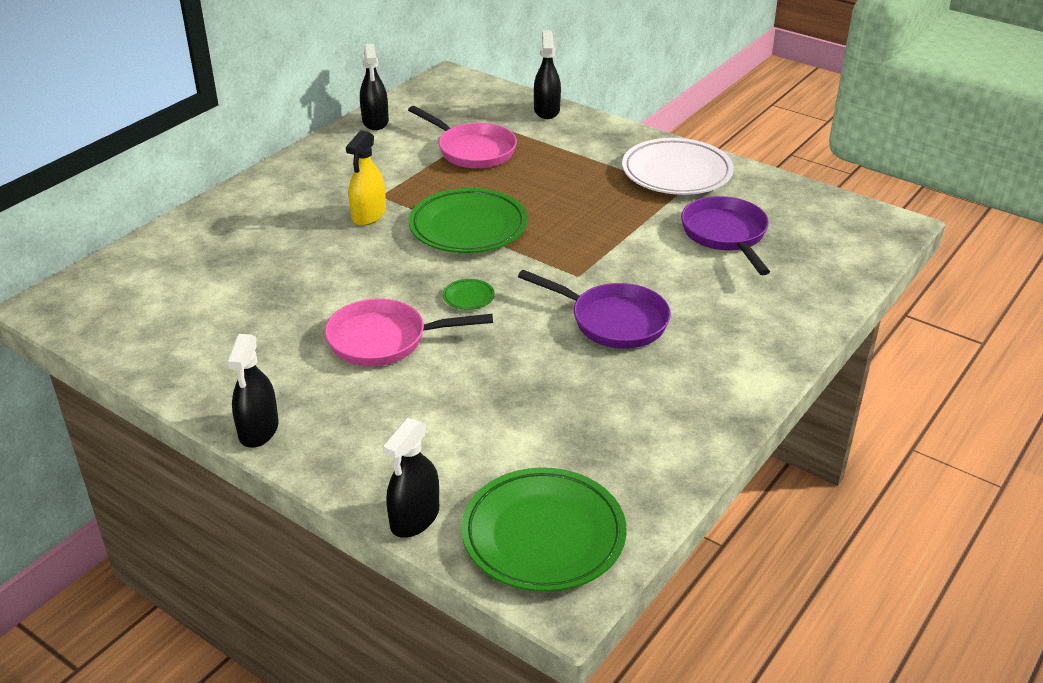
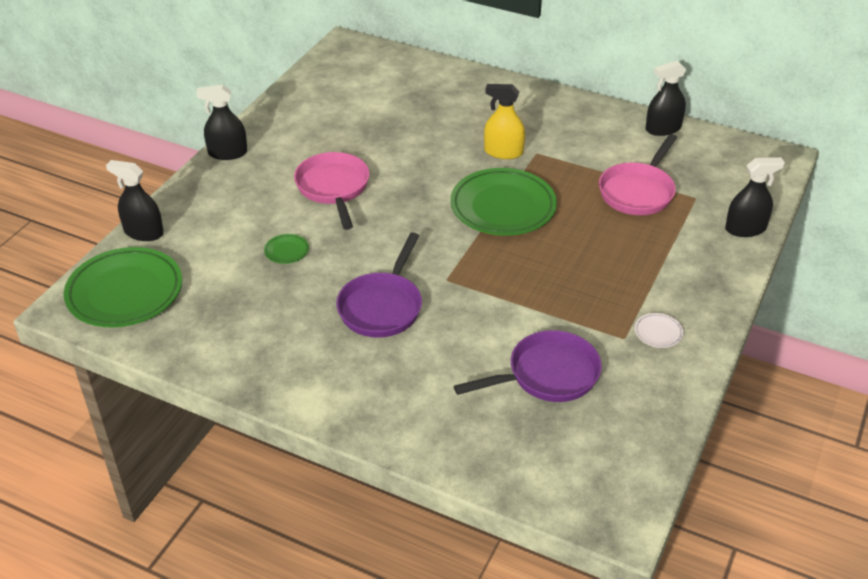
camera: 80 degrees right, 5 degrees up
green plate [443,279,495,310] -> green plate moved to [264,234,309,264]
white plate [622,138,734,195] -> white plate [634,313,684,348], size x0.40

